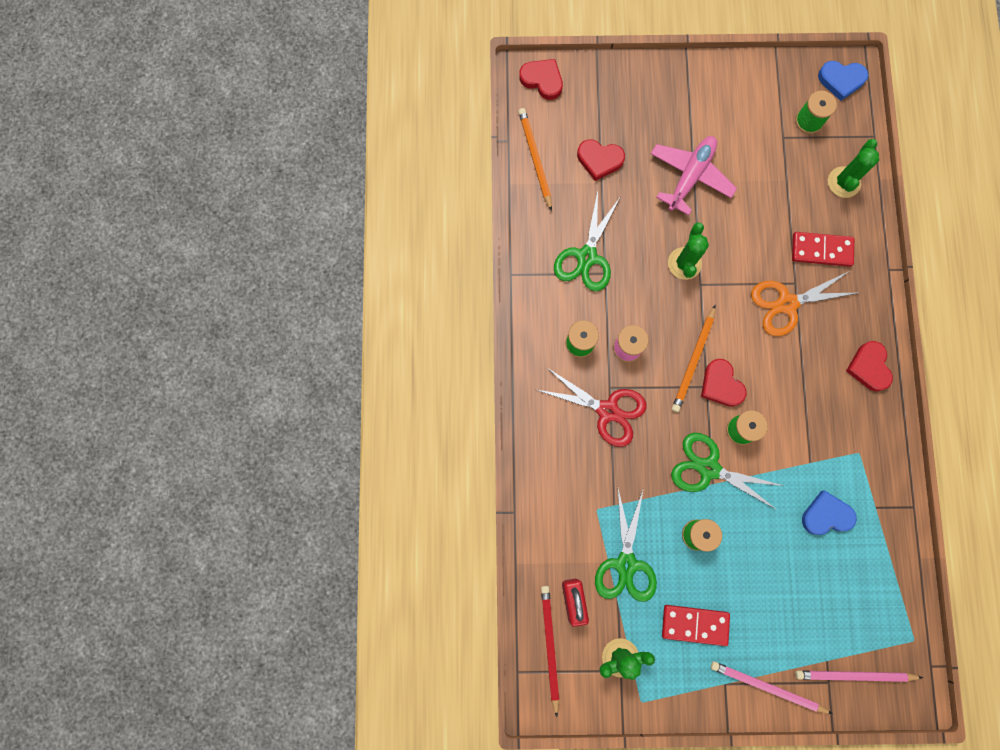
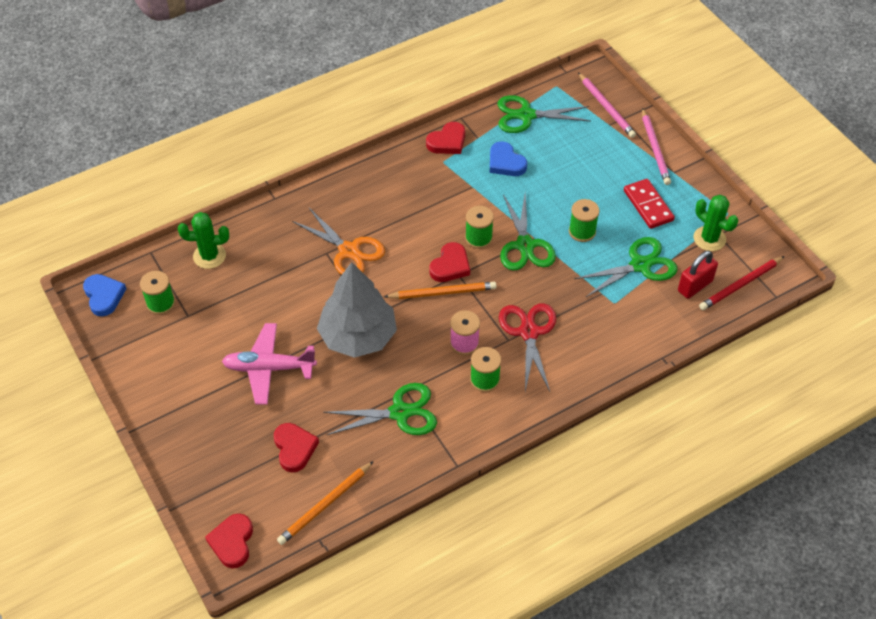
camera: 120 degrees left, 25 degrees down
green cactus [668,222,709,280] -> grey tree [317,262,397,358]
red domino [792,232,854,267] -> none
red heart [846,341,893,391] -> red heart moved to [426,122,465,154]
none -> green scissors [498,95,590,133]

